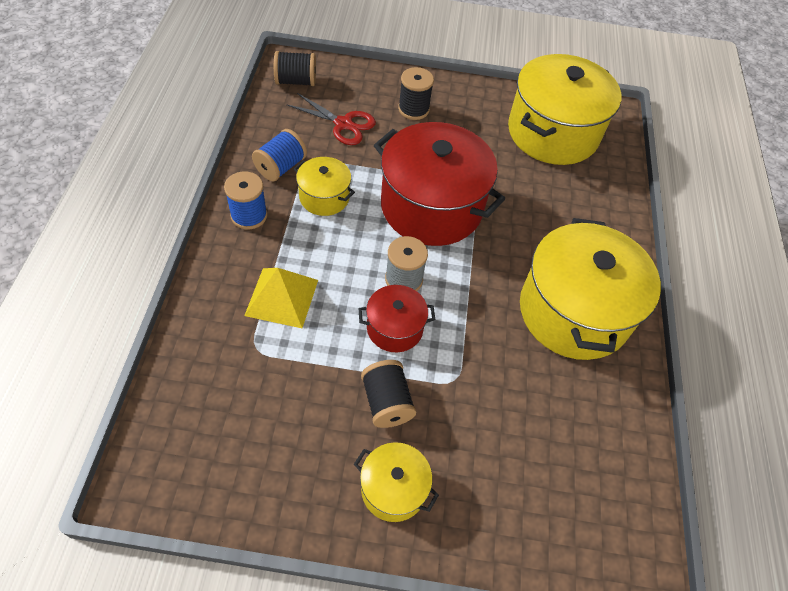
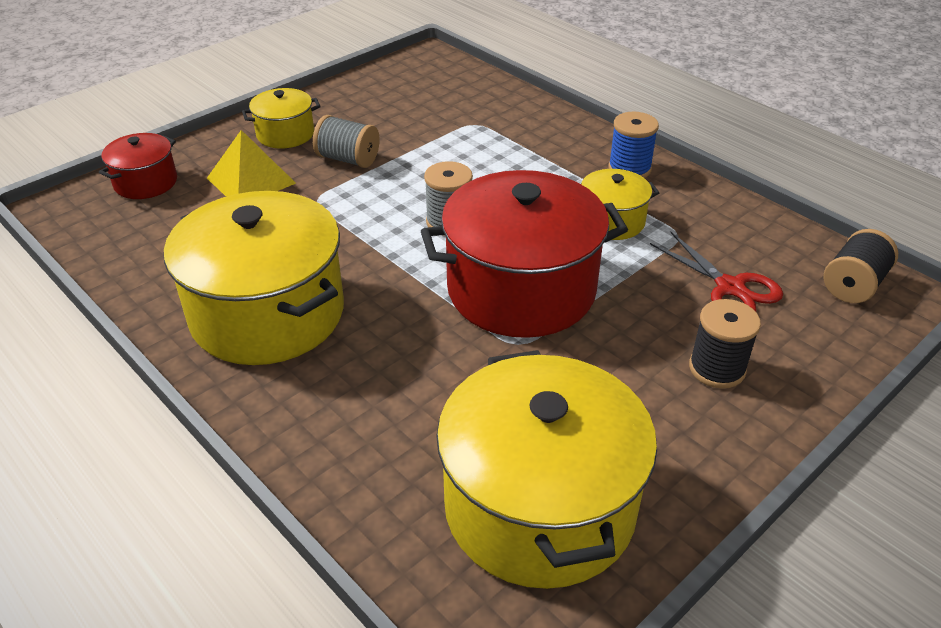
camera: 135 degrees right, 15 degrees down
yellow pyramid [244,268,318,328] -> yellow pyramid moved to [207,130,296,197]
blue spool [252,129,307,182] -> none
red scissors [286,93,376,145] -> red scissors turned 105 degrees counterclockwise [650,232,783,312]
red pot [358,285,435,352] -> red pot moved to [99,133,177,199]
black spool [361,360,416,428] -> grey spool [313,115,380,168]

